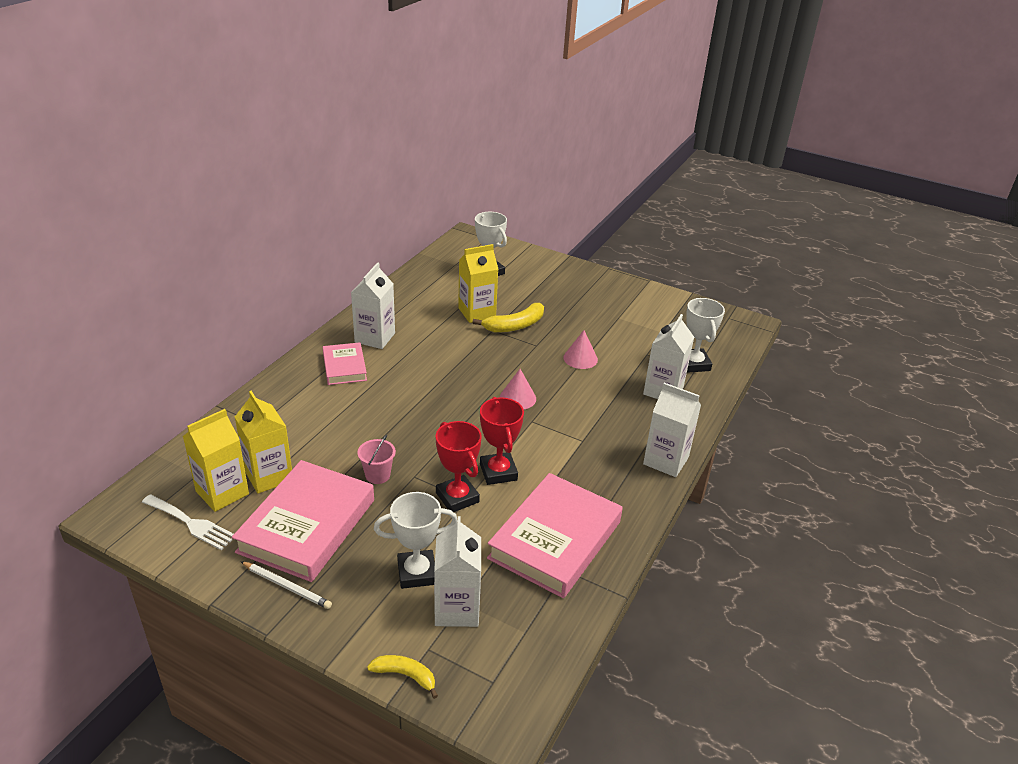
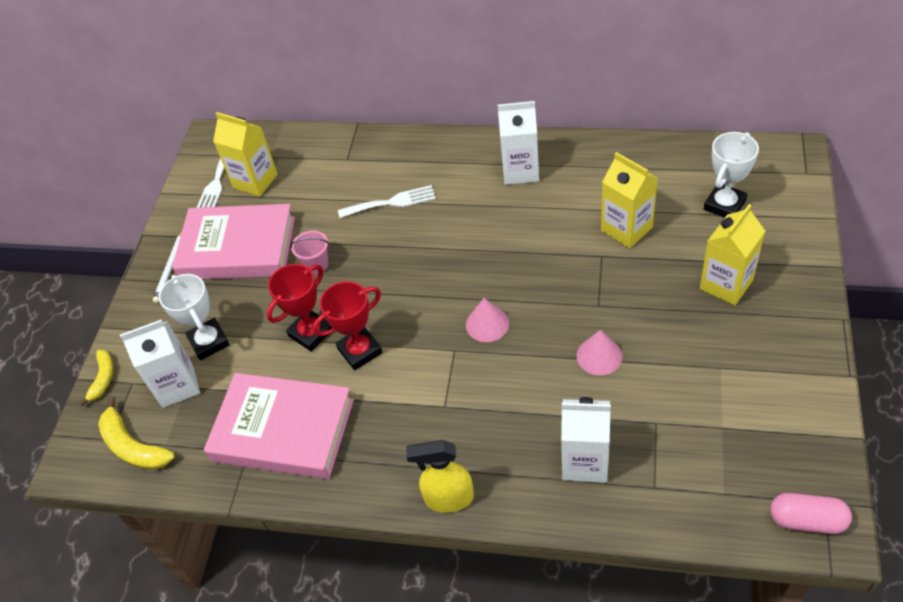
camera: 80 degrees right, 15 degrees up
yellow carton [235,391,292,494] -> yellow carton moved to [700,204,765,306]
pink book [323,342,367,385] -> none
yellow banana [472,303,544,332] -> yellow banana moved to [98,396,175,470]
white carton [643,383,701,477] -> yellow spray bottle [406,440,474,513]
white trophy [686,298,725,373] -> none
none -> white fork [338,185,436,218]
none -> pink capsule [770,493,852,534]

